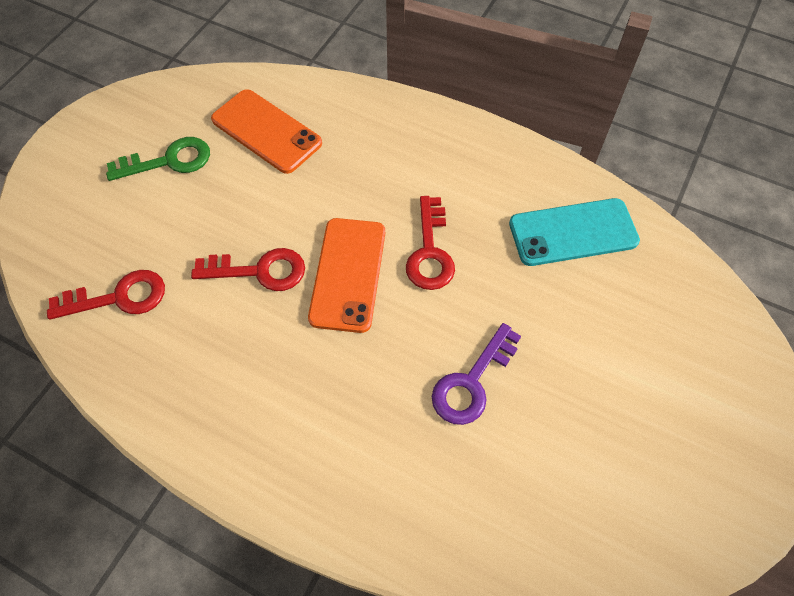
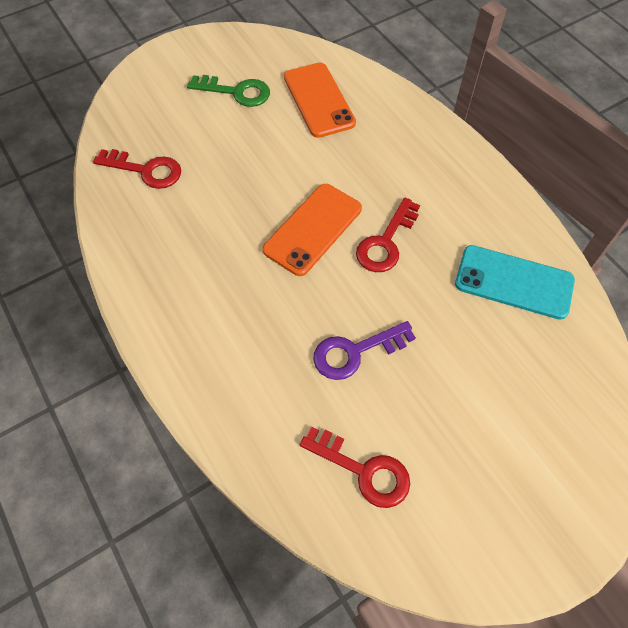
camera: 30 degrees right, 0 degrees up
red key [191,248,305,291] -> red key moved to [300,427,410,508]

